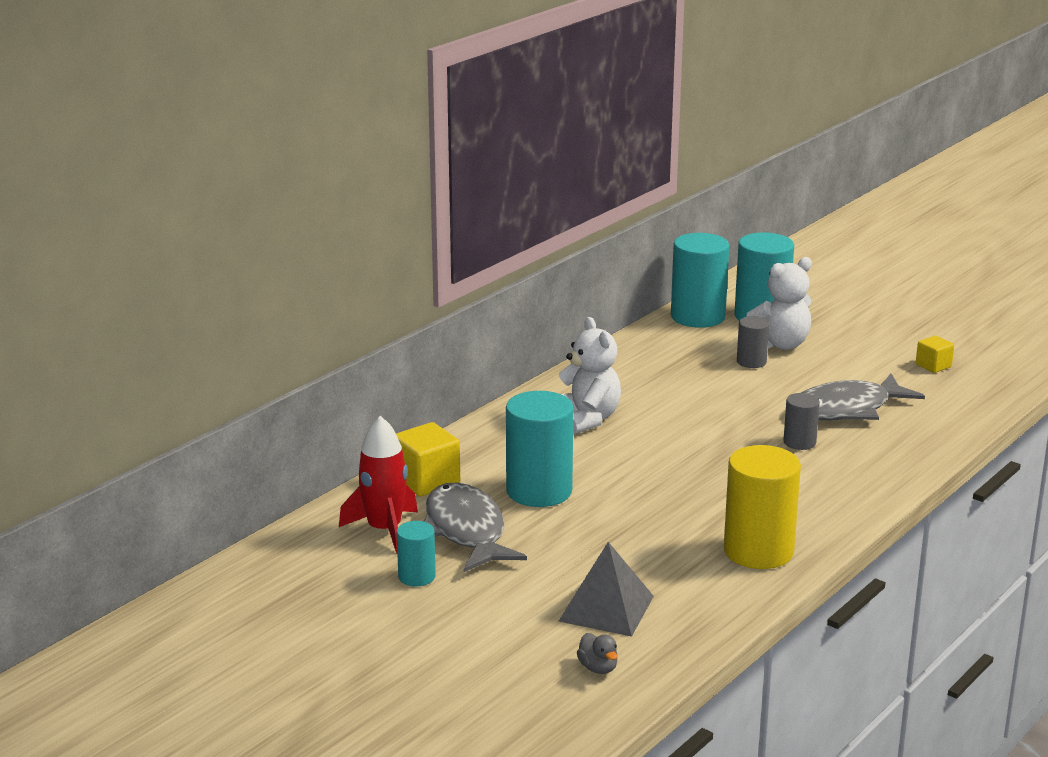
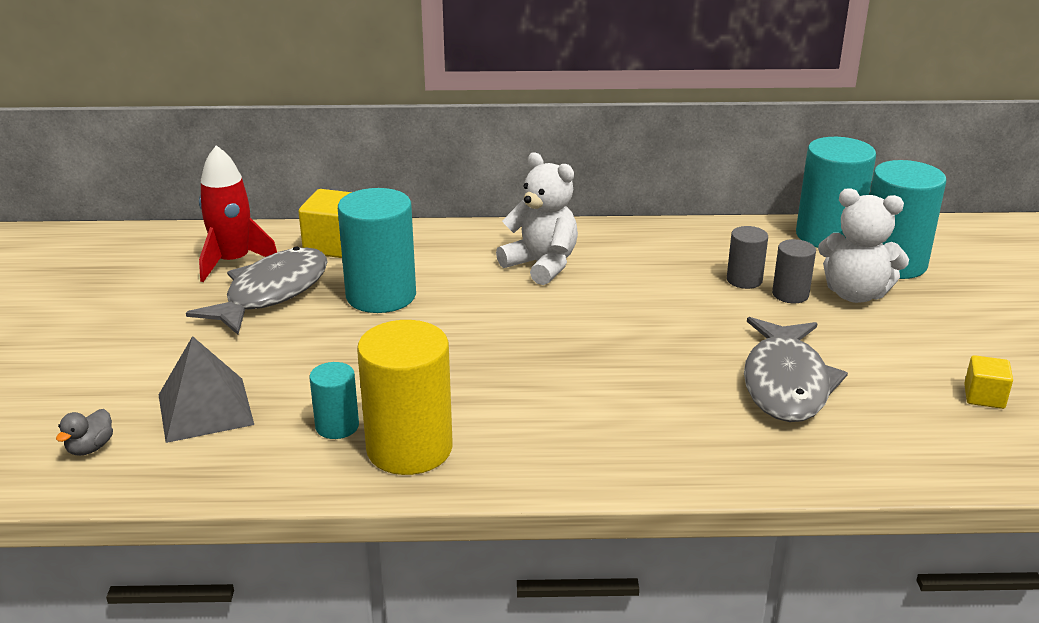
camera: 50 degrees right, 5 degrees up
turquoise cylinder [397,521,436,586] -> turquoise cylinder moved to [309,362,359,439]
white teddy bear [559,317,621,435] -> white teddy bear turned 75 degrees counterclockwise [496,153,578,285]
grey cylinder [783,393,820,450] -> grey cylinder moved to [727,226,768,289]
grey fish [801,373,925,421] -> grey fish turned 105 degrees counterclockwise [744,317,848,422]

